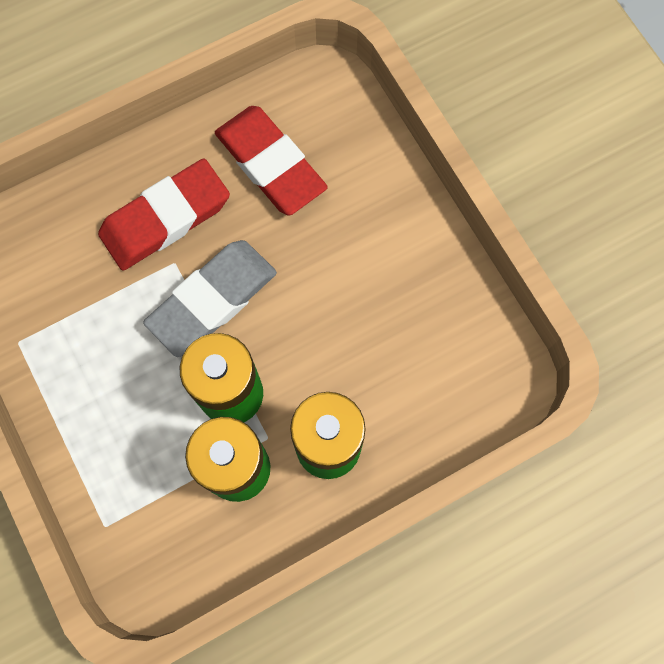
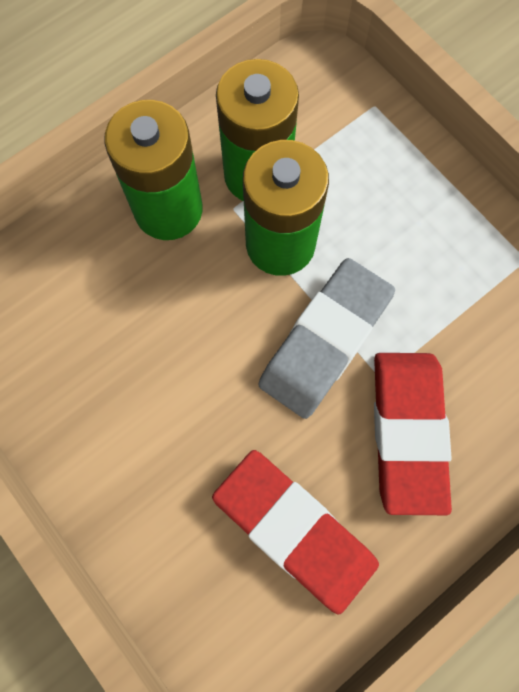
camera: 170 degrees right, 0 degrees up
red eraser [98,159,230,271] -> red eraser turned 45 degrees counterclockwise [374,353,452,515]

